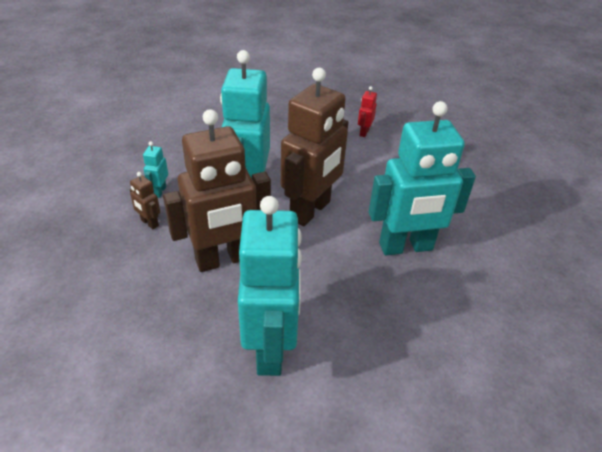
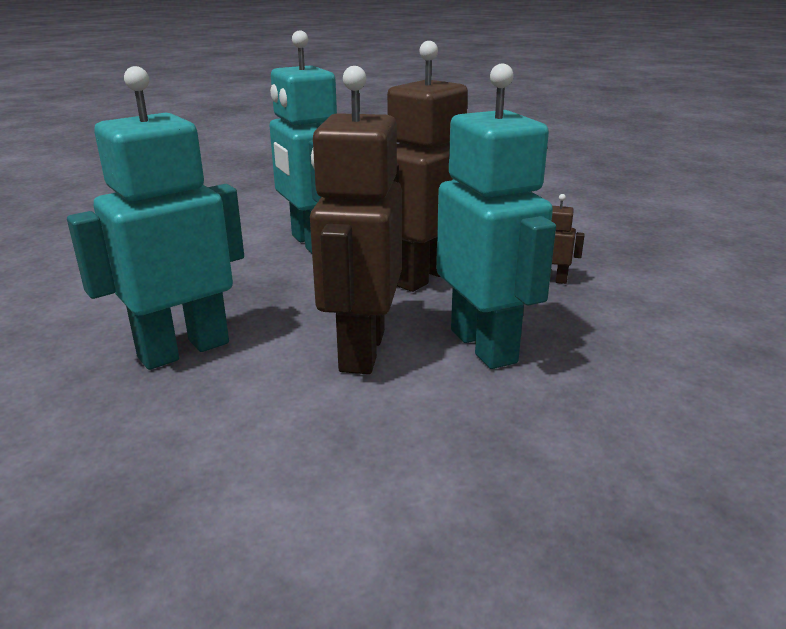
camera: 155 degrees right, 15 degrees down
turquoise robot [143,141,168,198] -> none
red robot [358,86,377,137] -> none

